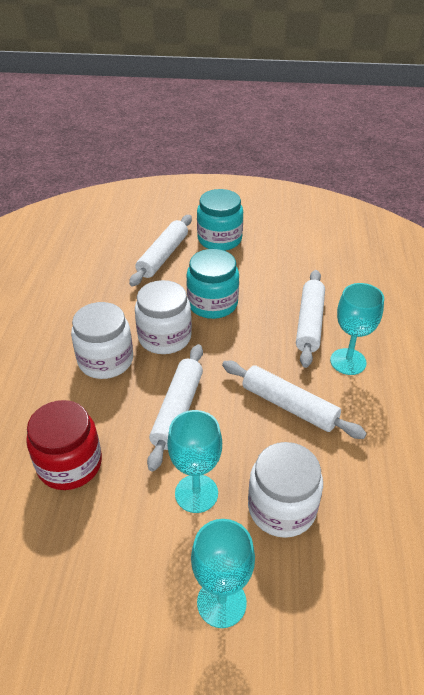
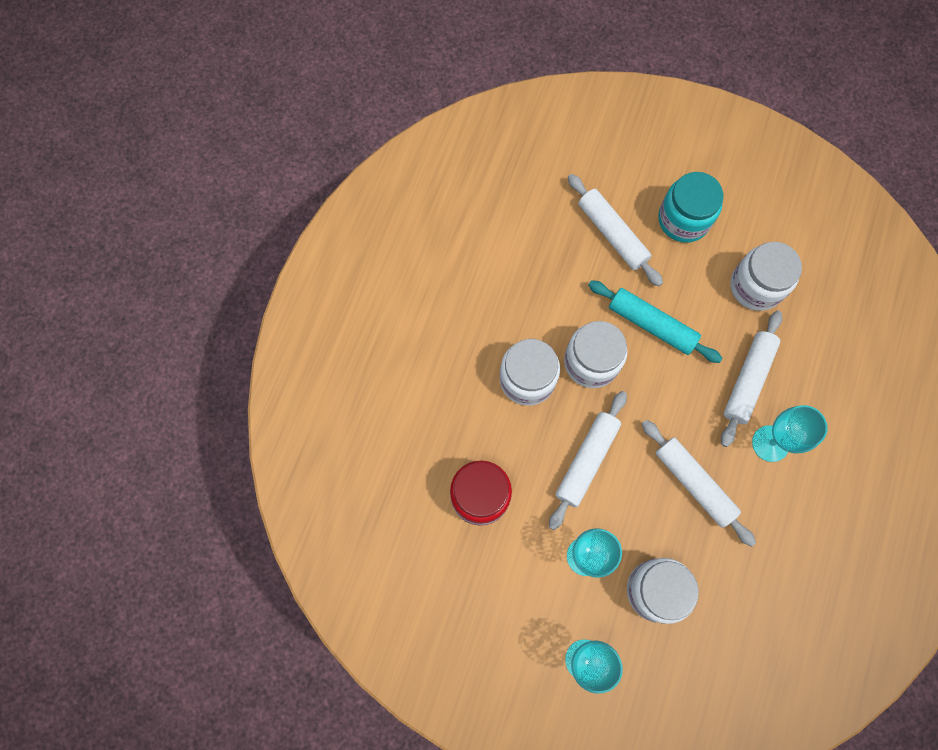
camera: 15 degrees right, 30 degrees up
white rolling pin [129,215,192,286] -> white rolling pin turned 75 degrees counterclockwise [568,174,663,287]
turquoise jar [186,249,239,319] -> turquoise rolling pin [588,280,723,363]
none -> white jar [731,242,802,311]

